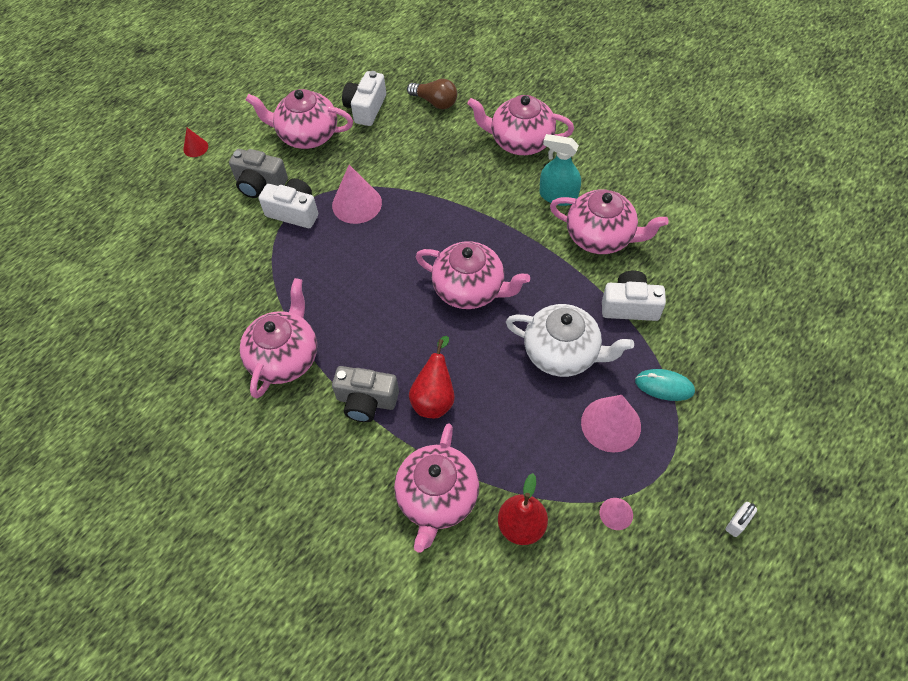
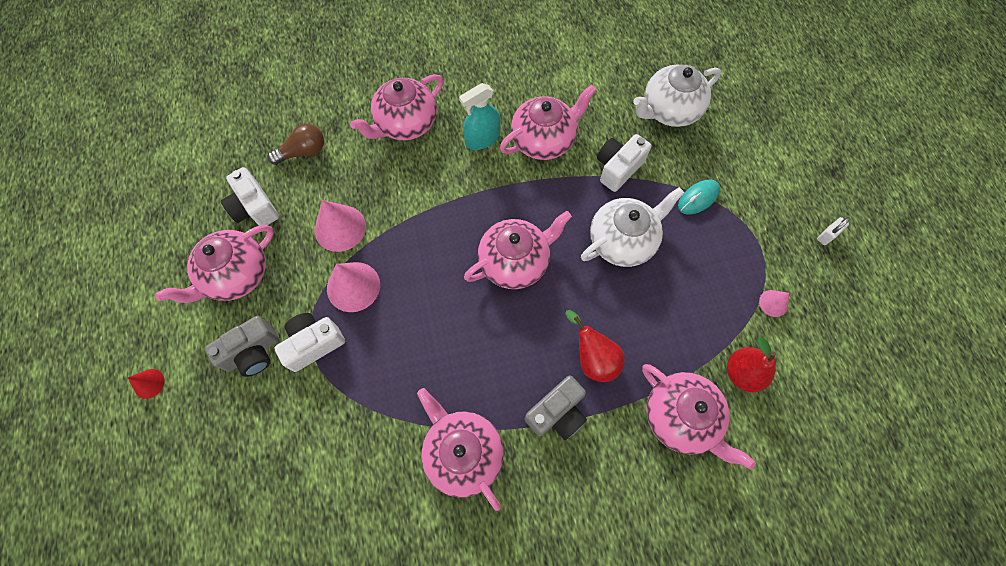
camera: 55 degrees left, 10 degrees up
pink cone [581,395,641,452] -> pink cone moved to [315,200,366,252]
white padlock [726,502,757,537] -> white padlock turned 60 degrees clockwise [817,217,850,245]
none -> white teapot [633,65,721,127]

